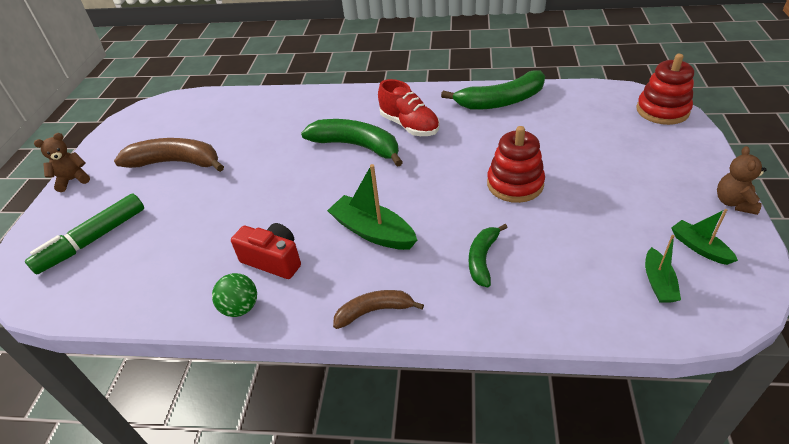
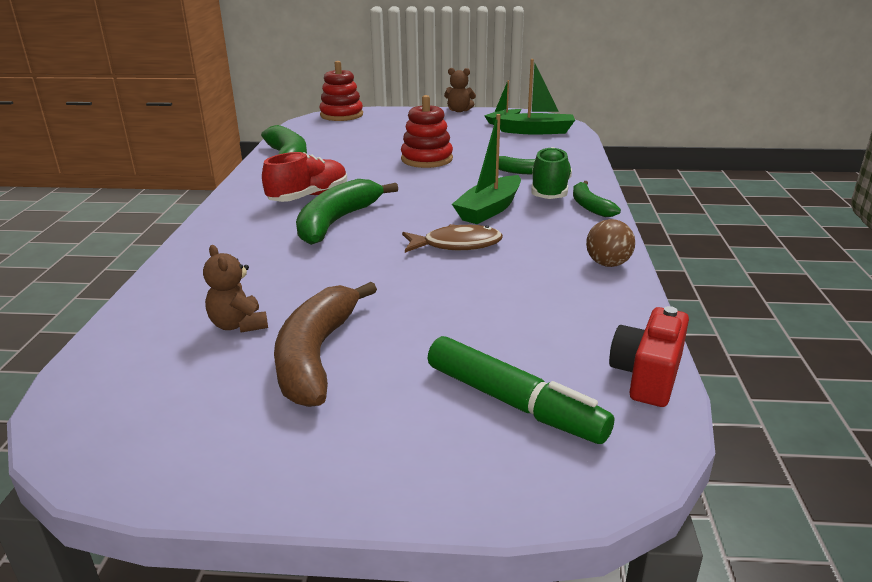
camera: 95 degrees left, 15 degrees down
brown teddy bear [34,133,90,192] -> brown teddy bear moved to [203,245,268,333]
green ball [212,273,257,317] -> brown ball [586,219,635,267]
red camera [231,223,301,279] -> red camera moved to [609,306,689,407]
brown banana [333,290,424,329] -> green banana [573,181,621,217]
green boat [645,235,681,302] -> green boat [494,59,575,135], size x1.69
none -> brown fish [402,224,503,253]
none -> green shoe [531,147,572,199]

